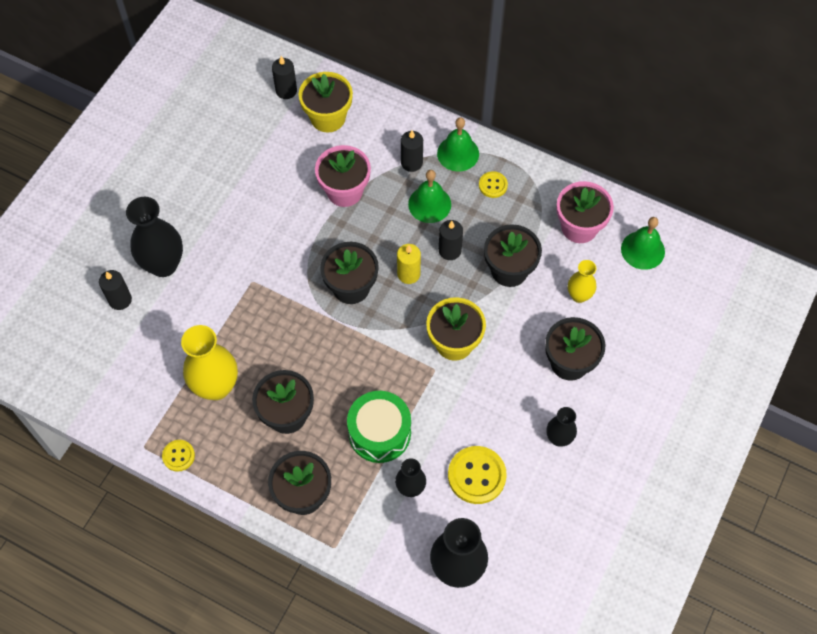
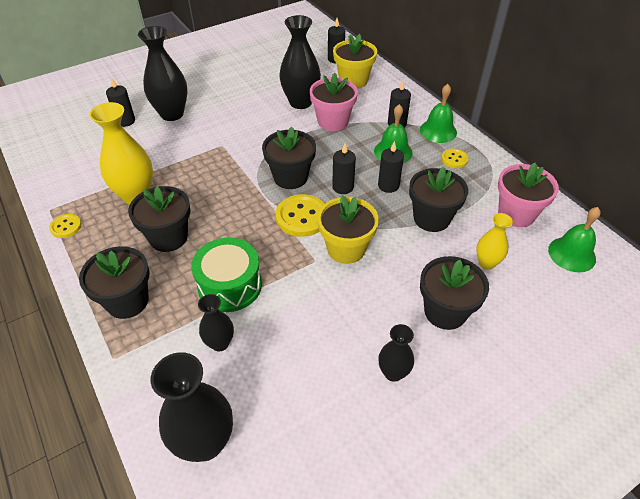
camera: 30 degrees right, 15 degrees down
yellow candle [397,244,421,284] -> black candle [332,143,356,194]
yellow button [448,446,507,504] -> yellow button moved to [276,194,325,237]
none -> black vase [279,15,321,109]

